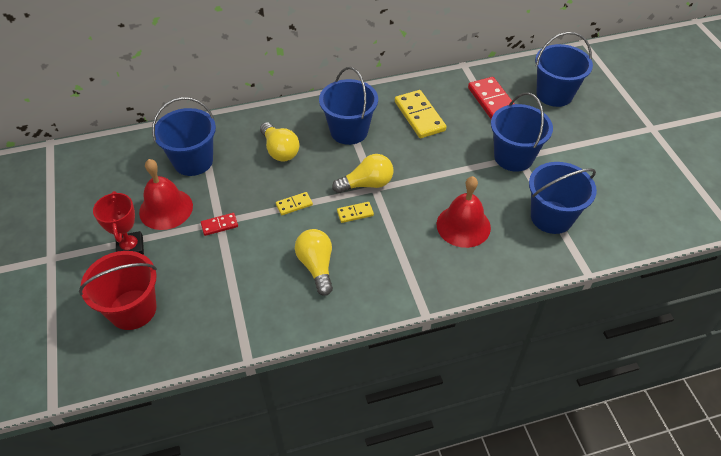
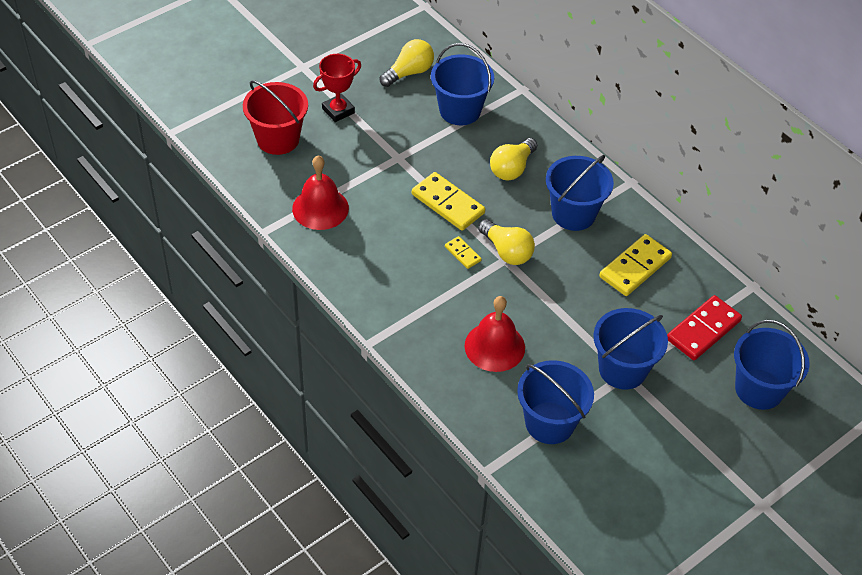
camera: 65 degrees right, 0 degrees up
red bell [139,159,193,230] -> red bell moved to [292,155,349,230]
red domino [201,213,238,236] -> none
yellow domino [276,192,313,215] -> yellow domino [412,172,485,231], size x1.96
yellow light bulb [295,229,333,296] -> yellow light bulb moved to [380,39,434,87]

